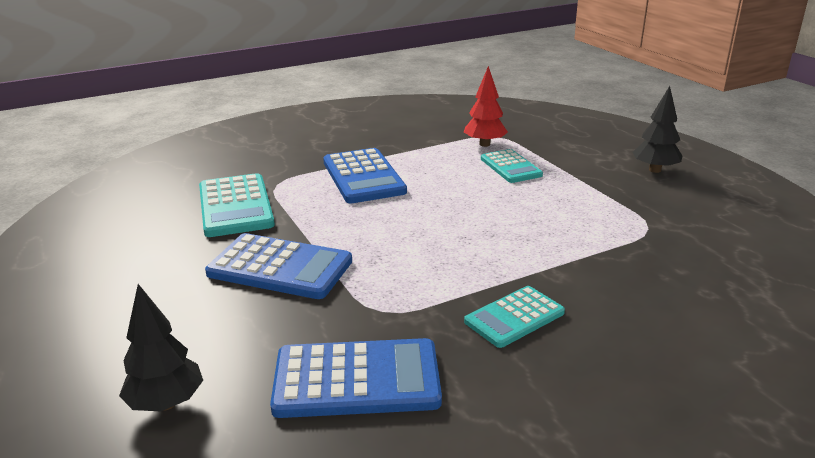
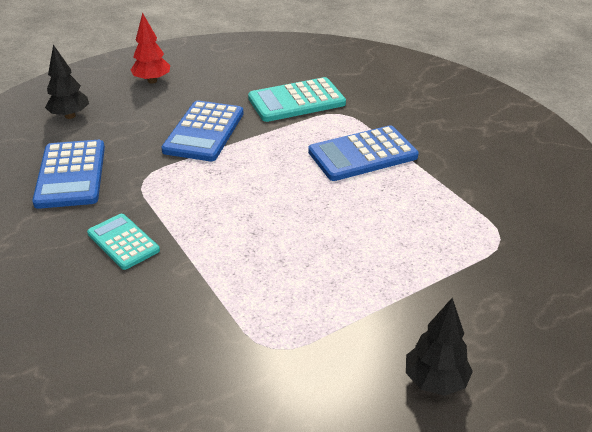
camera: 85 degrees right, 10 degrees up
red tree [464,66,508,147] -> red tree moved to [131,13,170,83]
turquoise calculator [481,149,543,183] -> none

